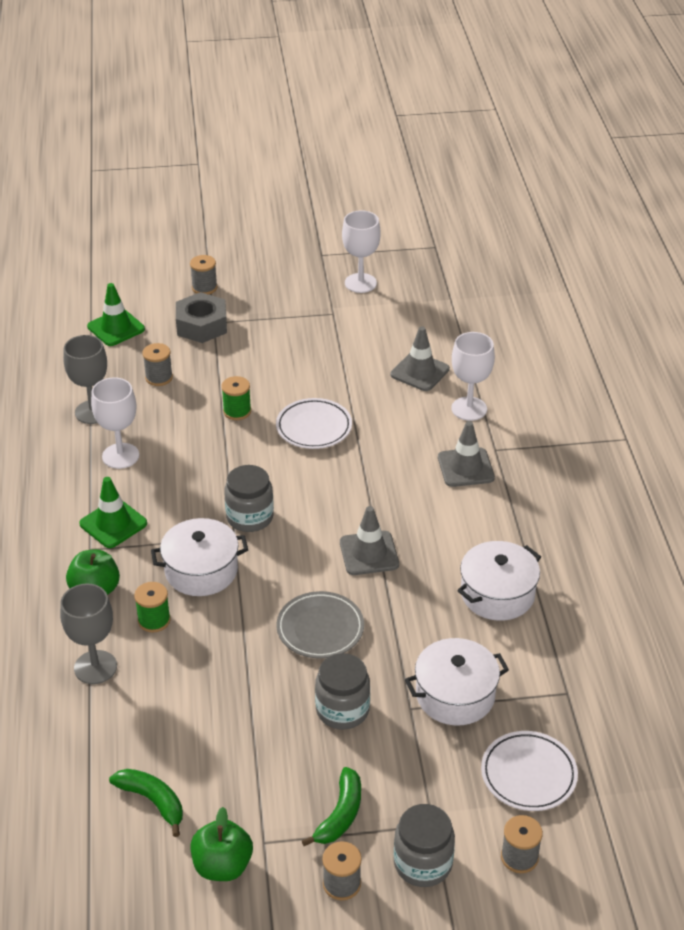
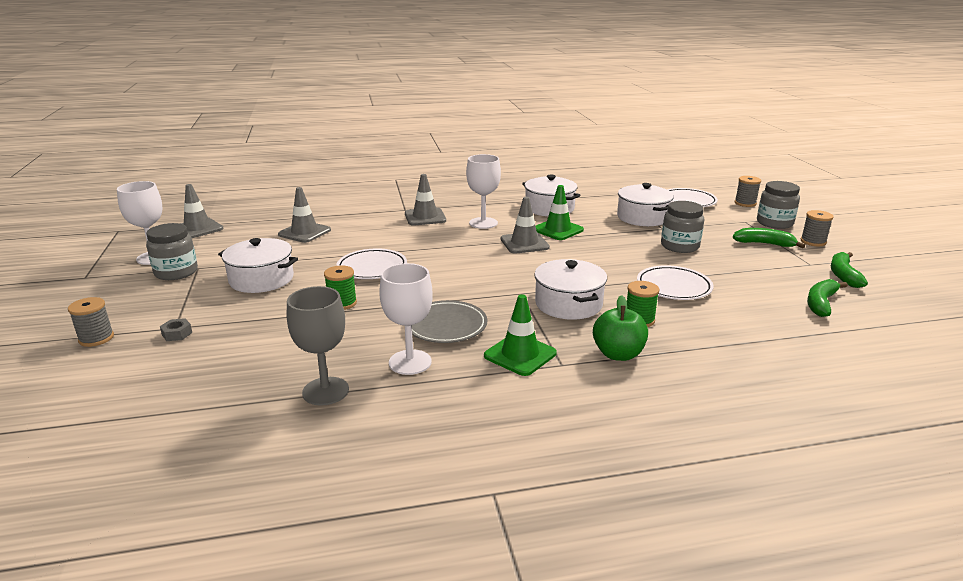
camera: 95 degrees left, 15 degrees down
grey goblet [60,583,117,684] -> none
green traffic cone [87,283,145,346] -> green traffic cone moved to [535,185,584,240]
grey spool [142,343,173,386] -> none
grey nut [176,292,227,343] -> grey nut [160,318,192,341], size x0.43
green apple [191,807,253,881] -> green banana [831,252,868,288]
grey jar [224,465,274,532] -> grey jar moved to [146,223,198,280]
grey plate [276,591,364,658] -> grey plate moved to [411,300,487,343]
white goblet [451,332,495,421] -> white goblet moved to [466,154,501,229]
none -> grey traffic cone [180,184,224,238]
none -> white pot [218,238,298,293]
none -> white plate [637,265,714,300]

